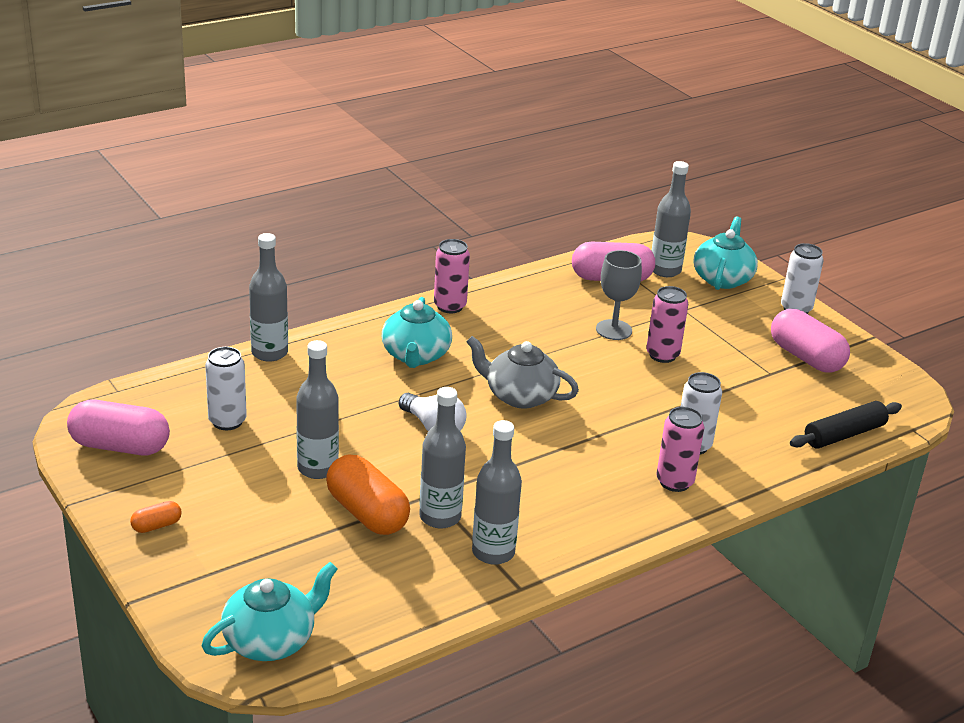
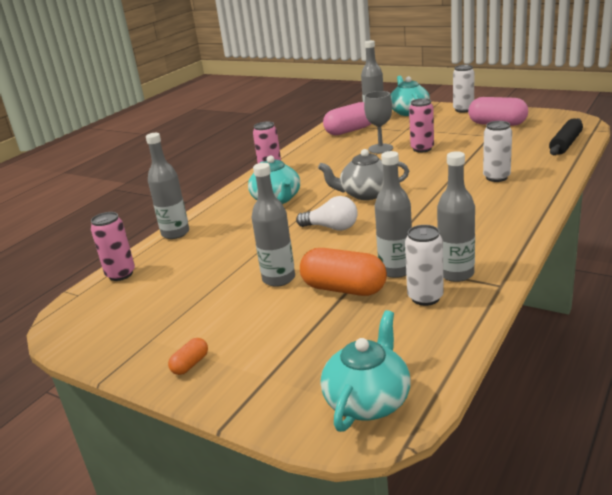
camera: 20 degrees left, 5 degrees down
pink capsule [67,400,170,455] -> none
white can [205,347,247,430] -> white can moved to [405,225,444,306]
pink can [656,407,704,492] -> pink can moved to [91,212,135,281]

